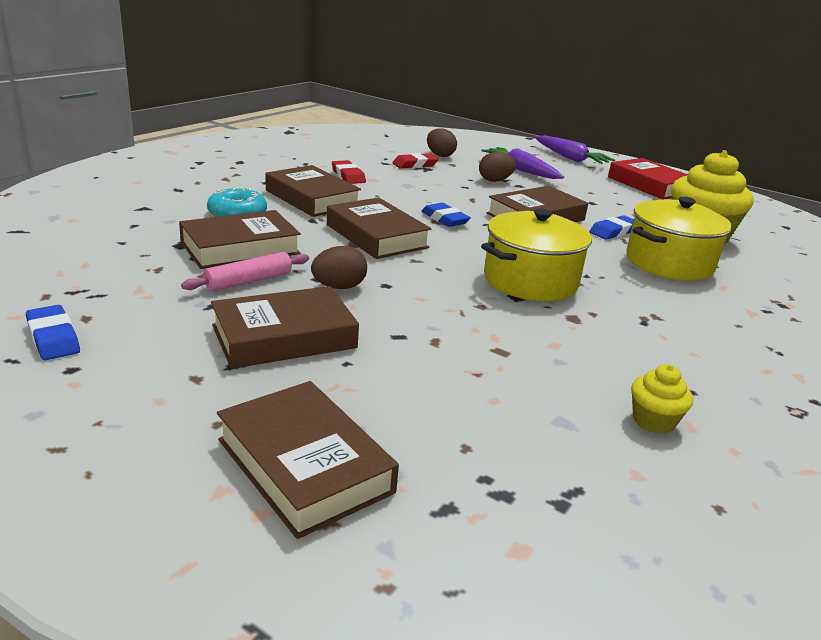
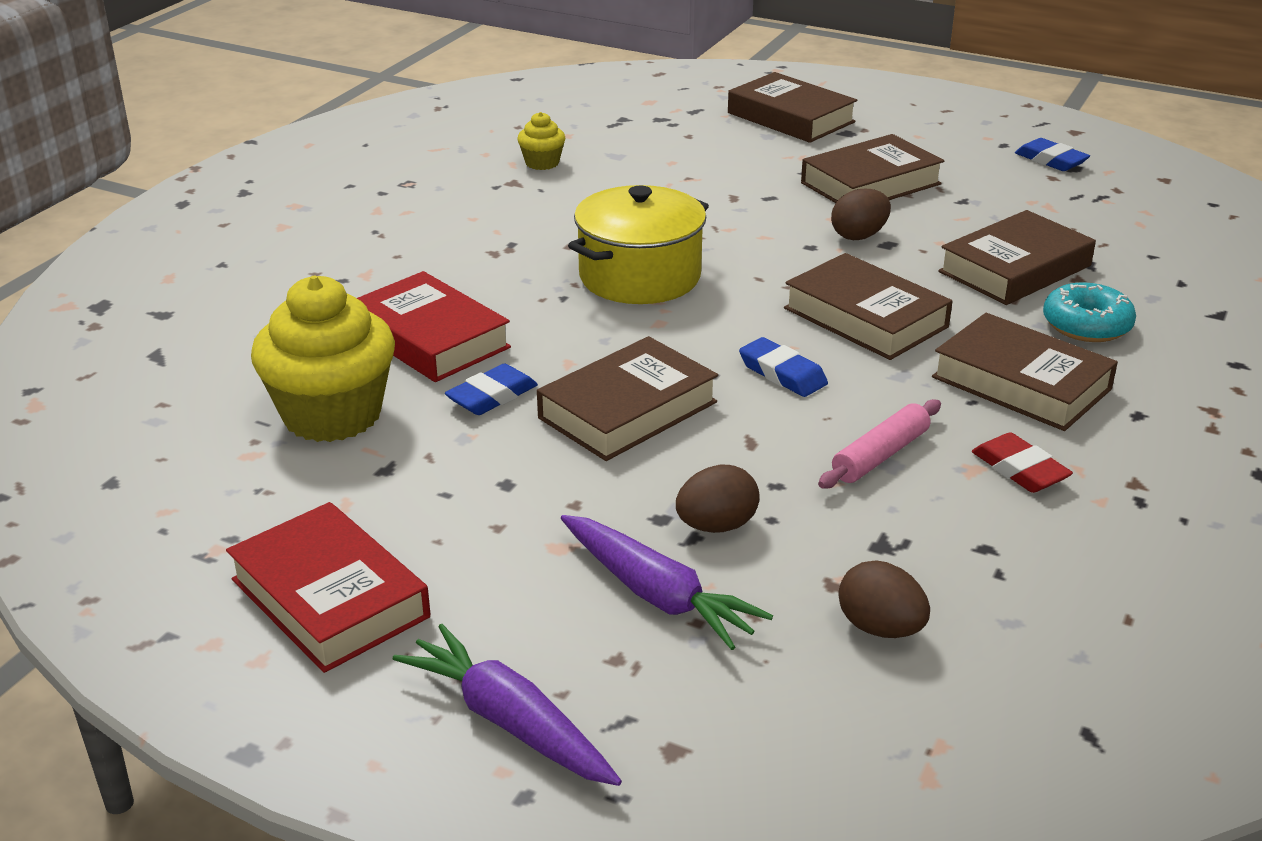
camera: 175 degrees right, 5 degrees up
pink rolling pin [181,252,309,291] -> pink rolling pin moved to [818,399,941,489]
red eraser [392,153,439,168] -> none
yellow pot [626,197,732,281] -> red book [357,271,511,382]

